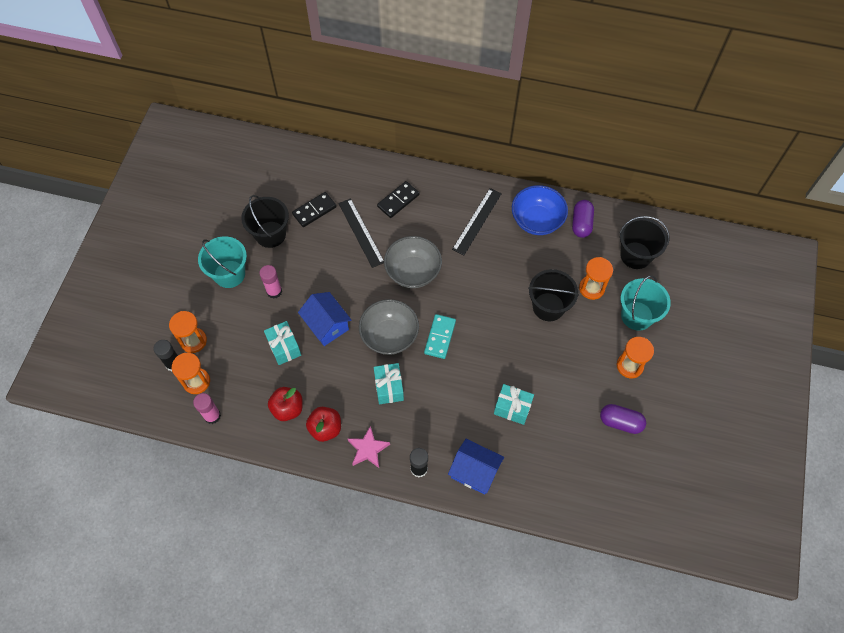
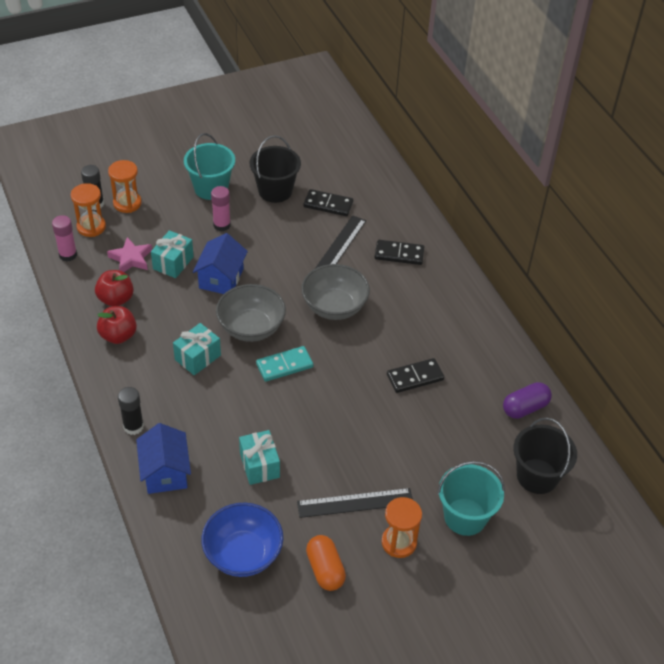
camera: 50 degrees right, 15 degrees down
pink star [347,426,390,468] -> pink star moved to [107,237,152,272]
black ruler [452,188,502,255] -> black ruler moved to [297,488,413,518]
blue bowl [512,185,568,235] -> blue bowl moved to [201,503,283,577]
black bucket [528,269,579,321] -> none
orange hourglass [579,257,613,300] -> none
purple capsule [600,404,646,434] -> orange capsule [306,535,346,591]
none -> black domino [387,358,444,393]

